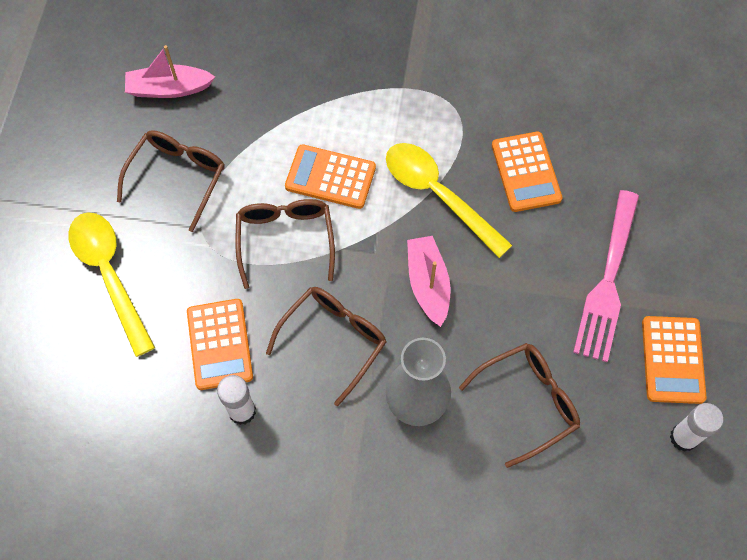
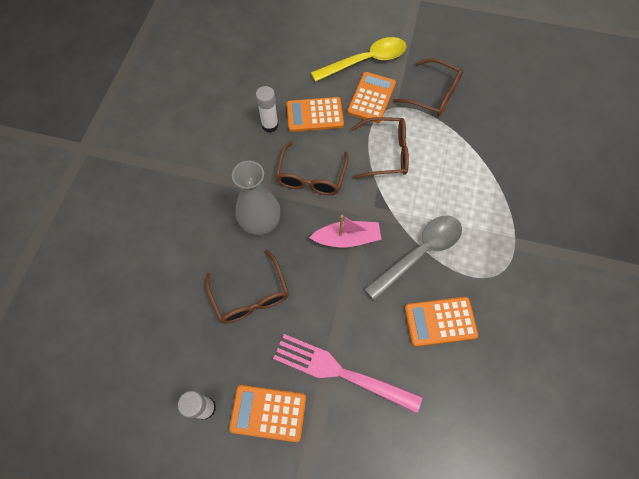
camera: 95 degrees right, 0 degrees up
pink boat [125,45,215,98] -> none
brown glasses [266,287,386,406] -> brown glasses turned 60 degrees clockwise [275,142,348,195]
orange calculator [285,144,376,209] -> orange calculator moved to [347,72,396,123]
yellow spoon [386,143,513,258] -> grey spoon [364,216,462,301]

